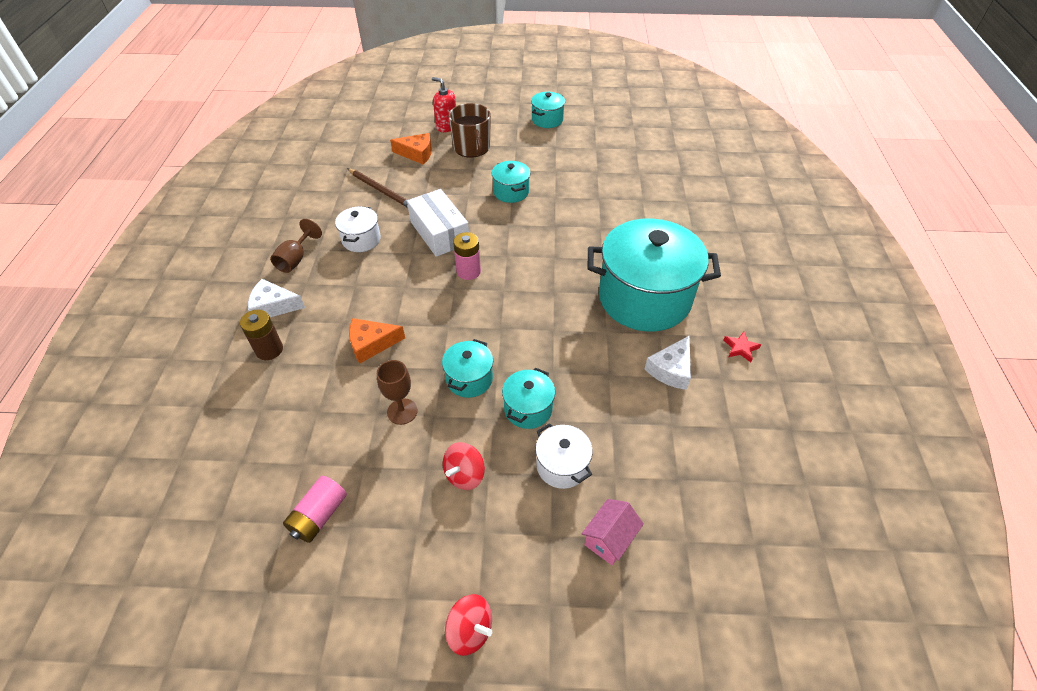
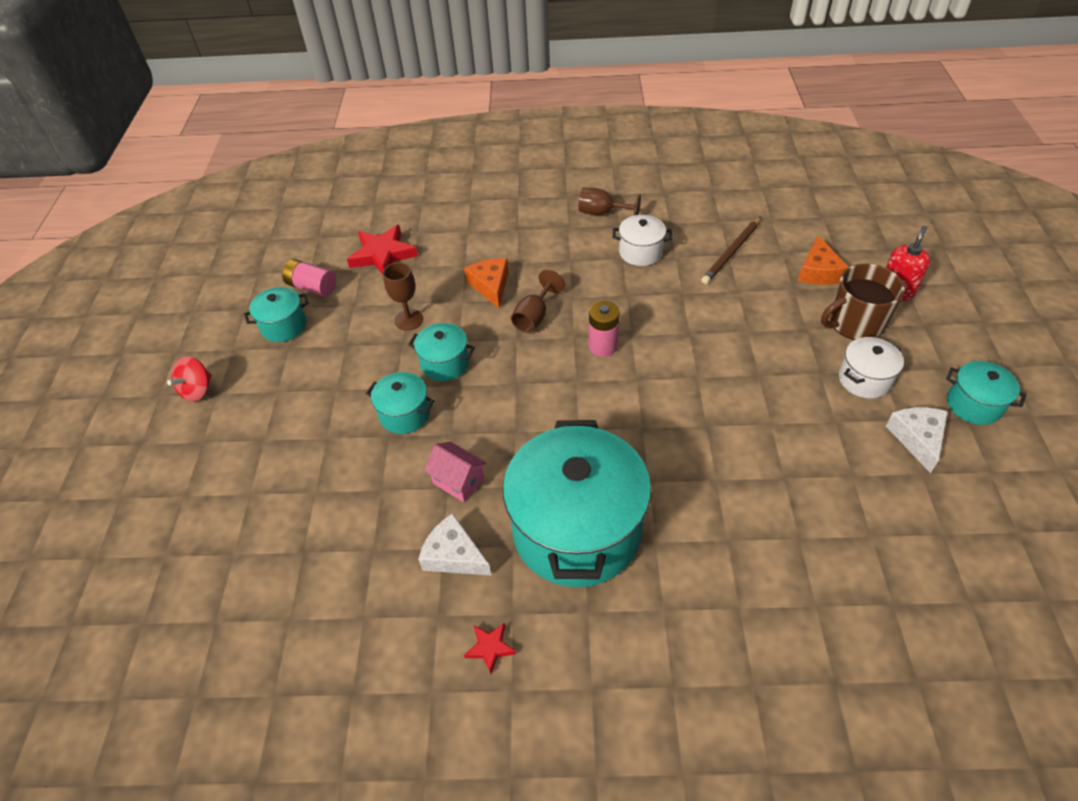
camera: 90 degrees right, 0 degrees up
brown battery [240,310,283,360] -> none
white cheese [248,279,305,317] -> white cheese moved to [886,407,948,473]
white box [407,189,469,257] -> none
red spinning top [443,442,485,490] -> none
turquoise pot [492,161,531,203] -> turquoise pot moved to [244,287,308,342]
white pot [535,423,593,489] -> white pot moved to [839,337,904,398]
pink house [581,499,644,565] -> pink house moved to [424,442,486,502]
none -> red star [347,225,418,274]
none -> brown goblet [511,270,565,333]

